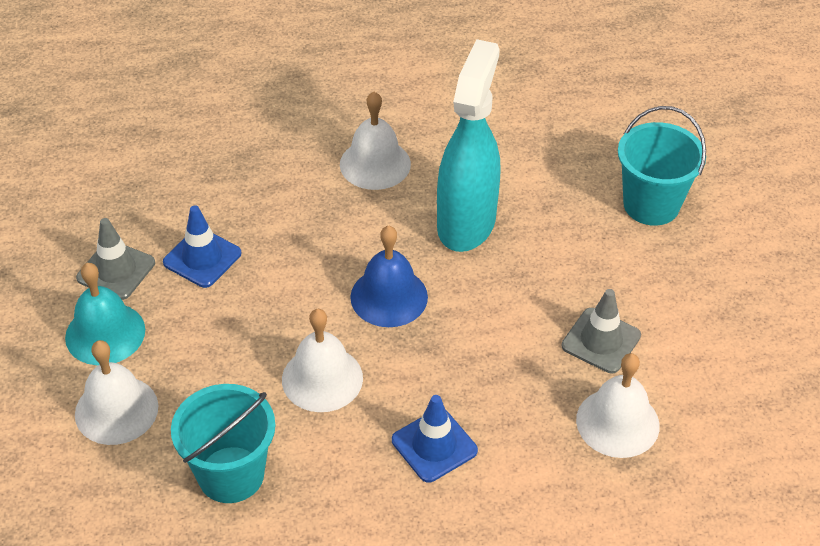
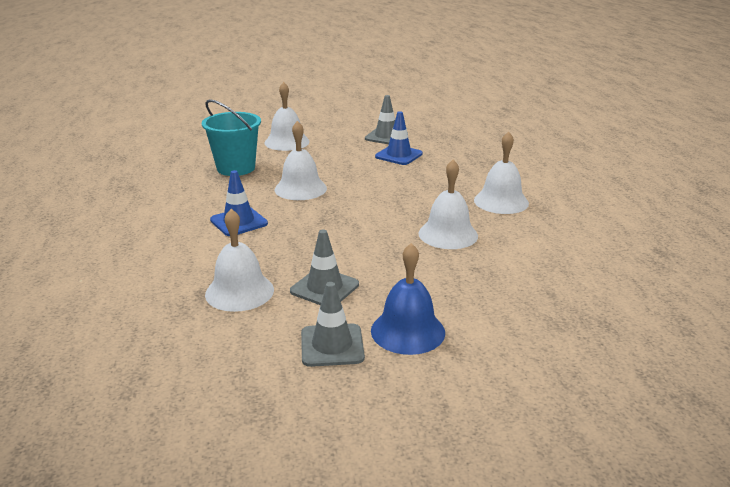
camera: 90 degrees right, 20 degrees down
turquoise bell [65,263,145,365] -> none
blue bell [350,225,428,327] -> blue bell moved to [371,243,445,355]
turquoise spray bottle [437,39,500,252] -> white bell [418,160,478,249]
turquoise bucket [618,106,706,226] -> none
none -> grey traffic cone [301,282,365,367]

